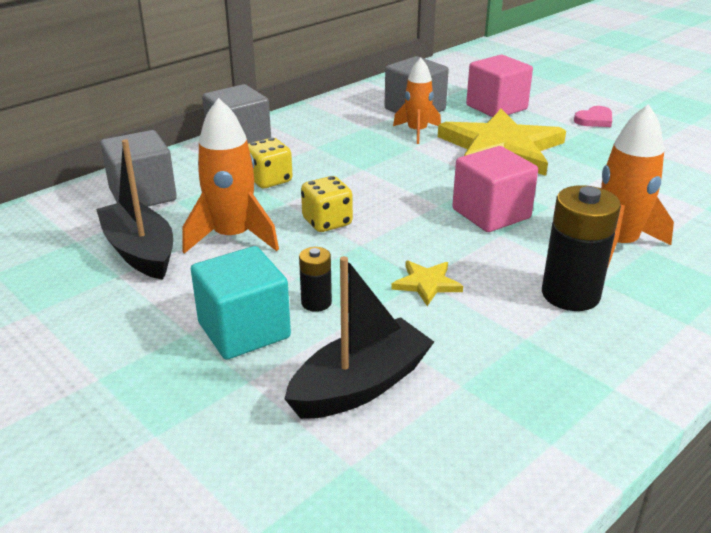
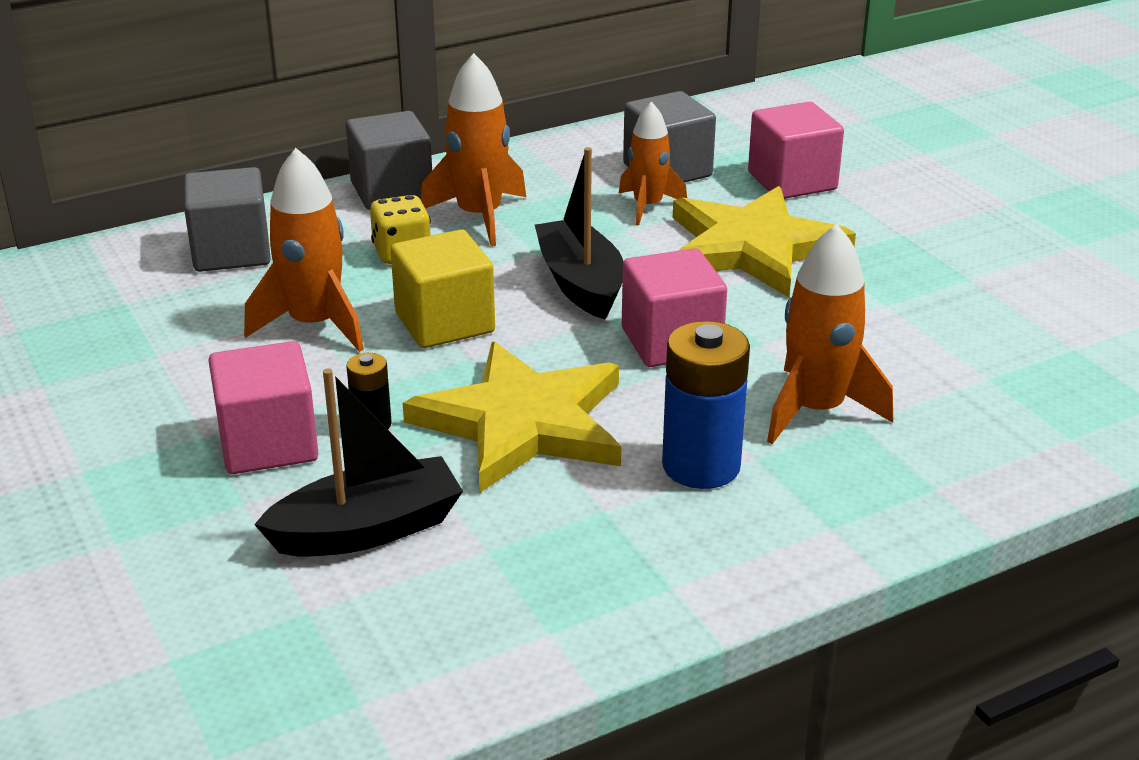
camera: 15 degrees right, 0 degrees up
black boat [96,139,173,280] -> black boat moved to [535,147,623,319]
turquoise cube [191,246,291,360] -> pink cube [208,341,319,474]
yellow dice [301,176,353,232] -> yellow cube [390,229,495,348]
yellow star [391,261,463,306] -> yellow star [403,341,621,493], size x2.43
black battery [542,185,621,311] -> blue battery [662,321,750,489]
pink heart [574,106,612,127] -> none
none -> orange rocket [421,53,526,246]

